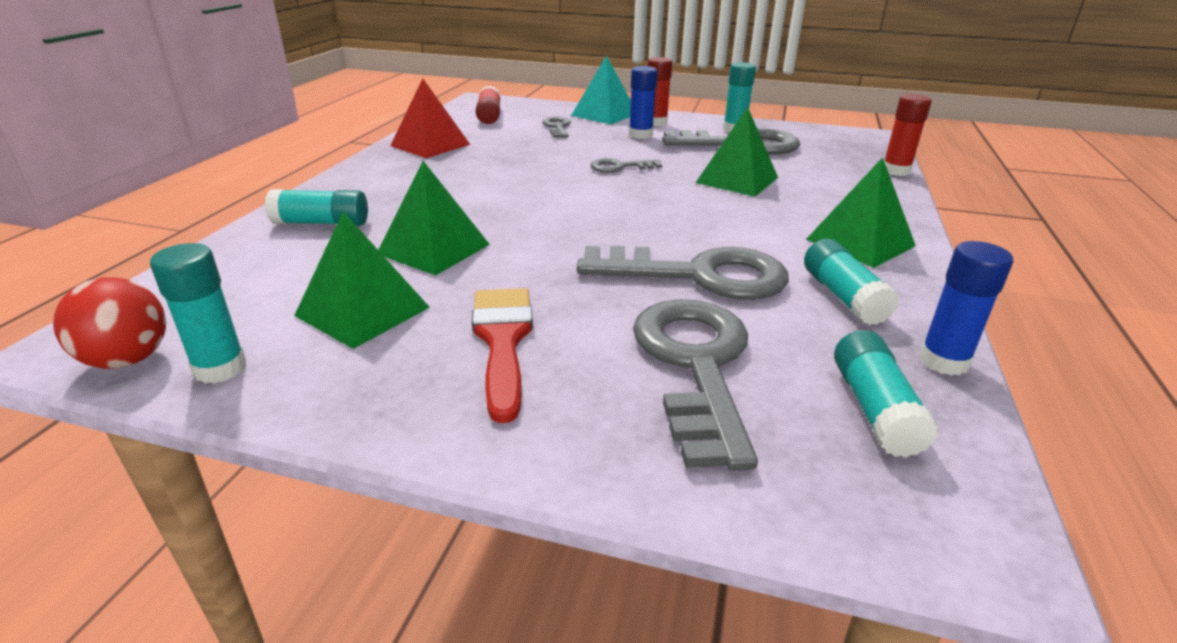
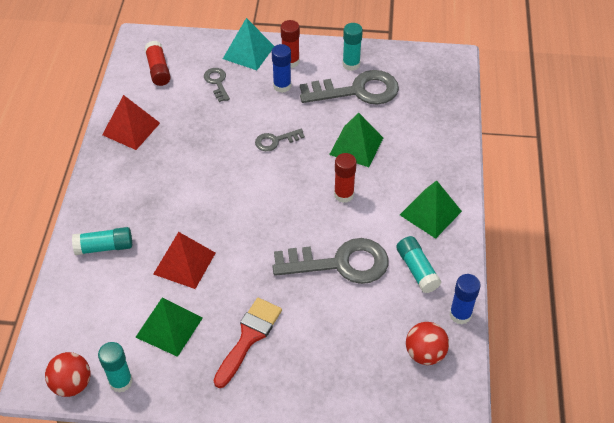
camera: 10 degrees left, 20 degrees up
green pyramid [378,161,490,276] -> red pyramid [153,232,215,289]
red brush [472,288,533,423] -> red brush turned 45 degrees clockwise [213,298,282,388]
grey key [633,299,758,471] -> none
turquoise glue stick [834,330,939,458] -> red ball [406,322,449,365]
red glue stick [884,94,932,176] -> red glue stick moved to [334,153,357,203]

